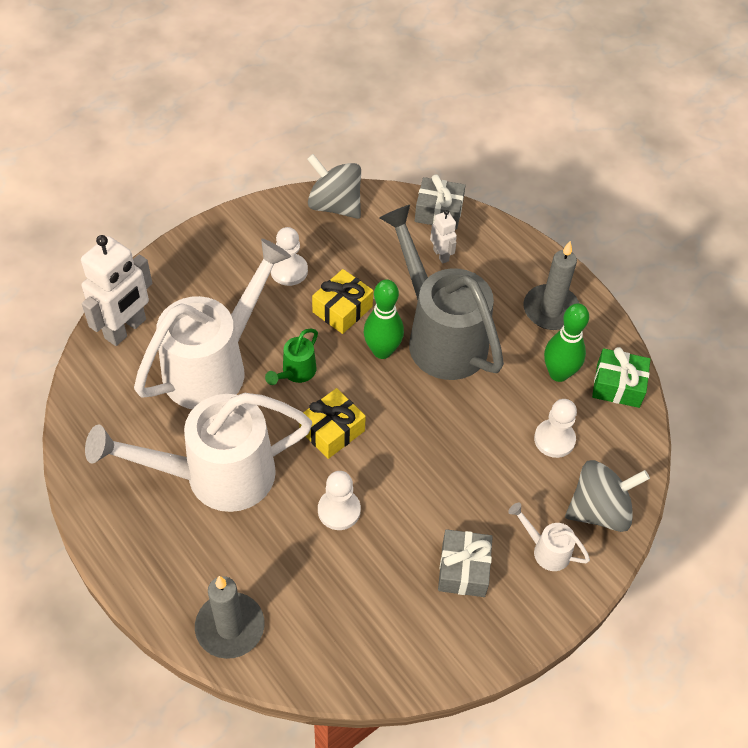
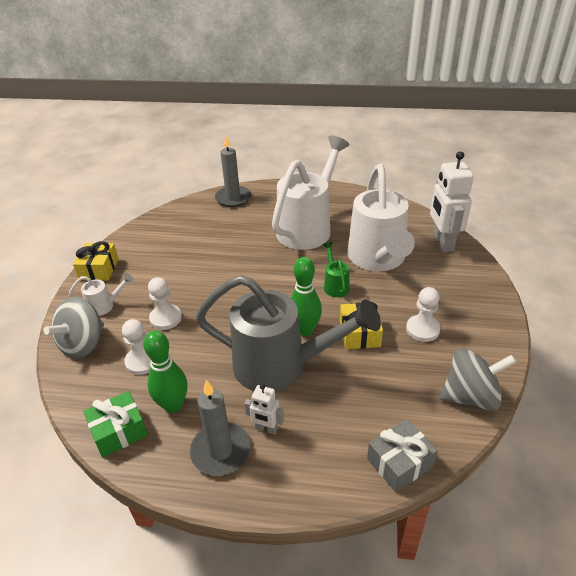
camera: 140 degrees right, 15 degrees down
yellow gift [299,388,366,459] -> yellow gift moved to [73,241,119,281]
white pawn [318,471,361,530] -> white pawn moved to [148,277,182,330]
white robot [430,210,457,264] -> white robot moved to [244,384,284,435]
grey gift [438,529,493,597] -> none

